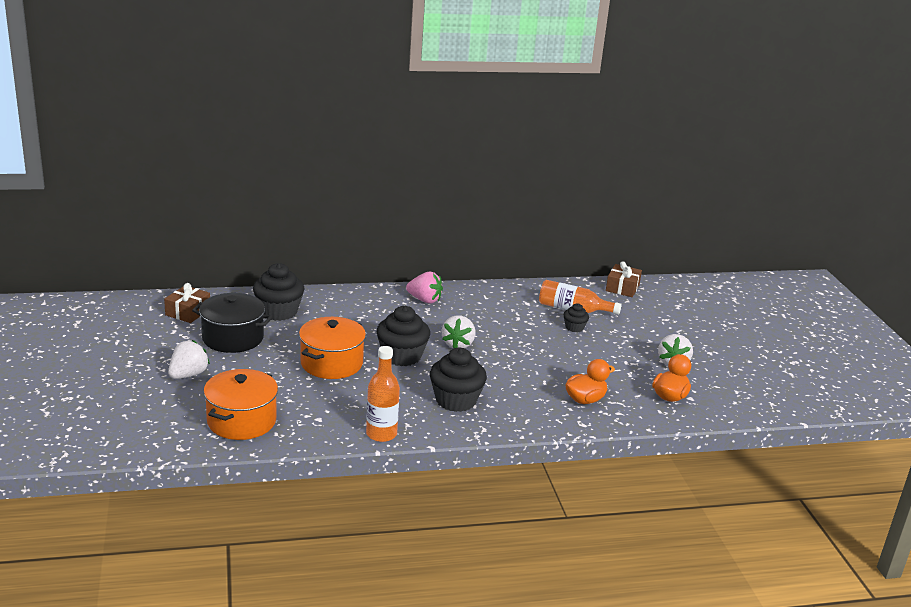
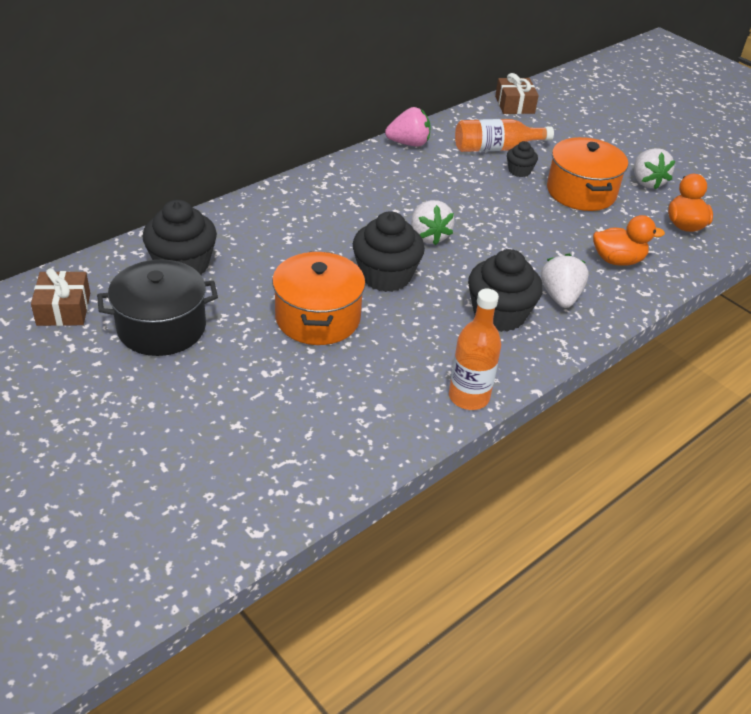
camera: 30 degrees left, 15 degrees up
white strawberry [168,340,210,379] -> white strawberry moved to [541,254,589,308]
orange pot [204,369,278,440] -> orange pot moved to [547,137,628,211]
pink strawberry [406,272,443,303] -> pink strawberry moved to [385,107,431,147]
orange duck [565,359,615,404] -> orange duck turned 60 degrees clockwise [593,215,665,266]

